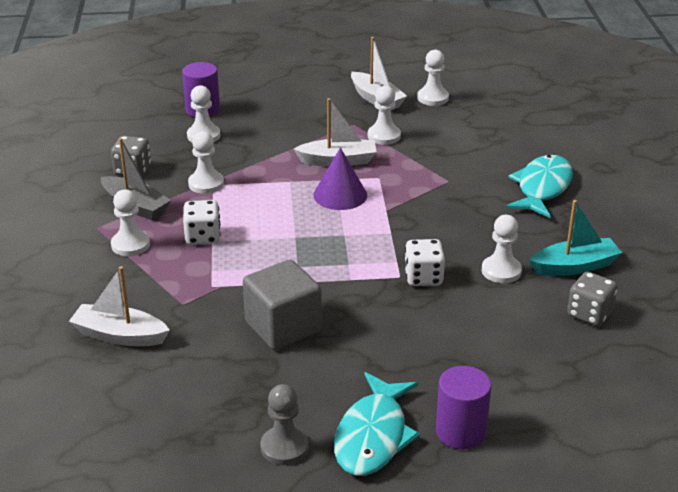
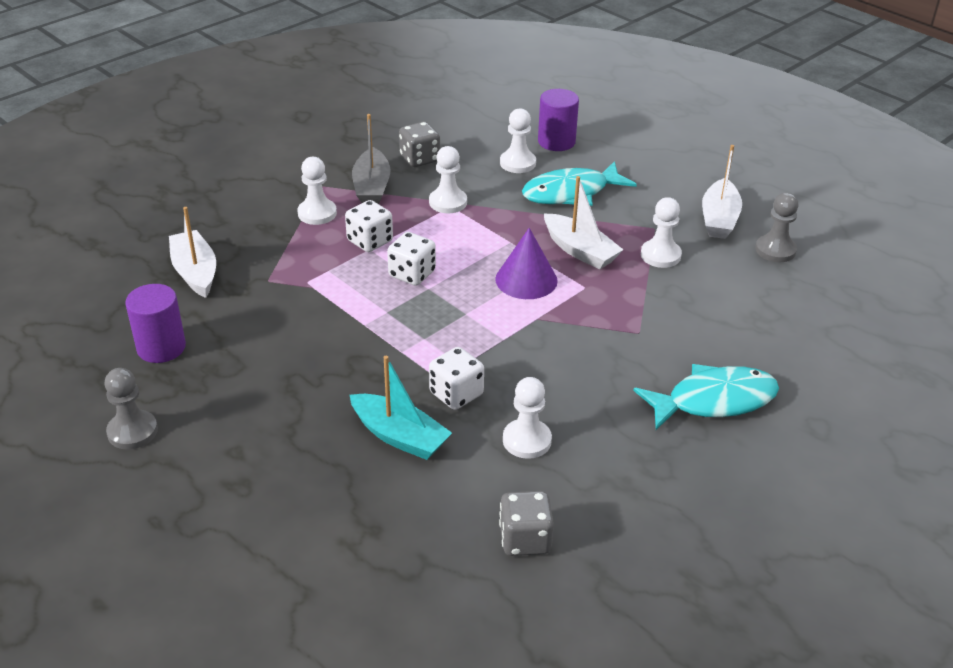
camera: 50 degrees right, 5 degrees up
grey cube [243,260,322,350] -> none
turquoise fish [334,372,420,476] -> turquoise fish moved to [522,161,637,206]
white pawn [417,50,449,106] -> grey pawn [755,193,799,262]
purple cylinder [436,366,491,449] -> purple cylinder moved to [125,284,186,363]
turquoise boat [529,200,622,276] -> turquoise boat moved to [350,356,452,460]
none -> white dice [387,232,436,286]

